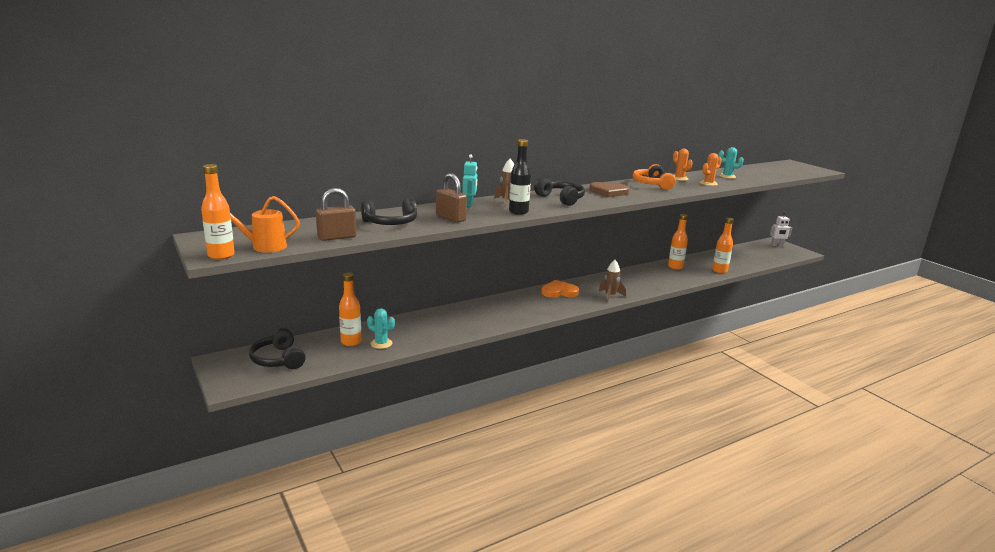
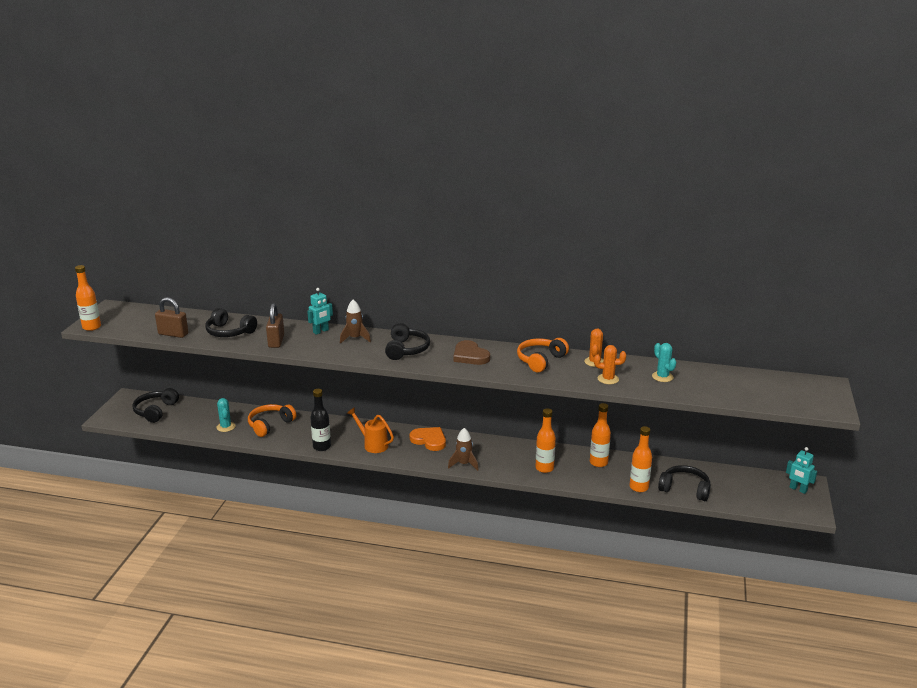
camera: 45 degrees right, 5 degrees up
orange watering can [230,196,300,253] -> orange watering can moved to [347,407,394,453]
orange bottle [339,272,361,346] -> orange bottle moved to [535,408,556,473]
black bottle [509,139,531,215] -> black bottle moved to [310,389,331,451]
white robot [770,212,792,246] -> turquoise robot [786,447,817,494]
none -> orange headphones [248,404,296,437]
none -> black headphones [658,465,711,501]

